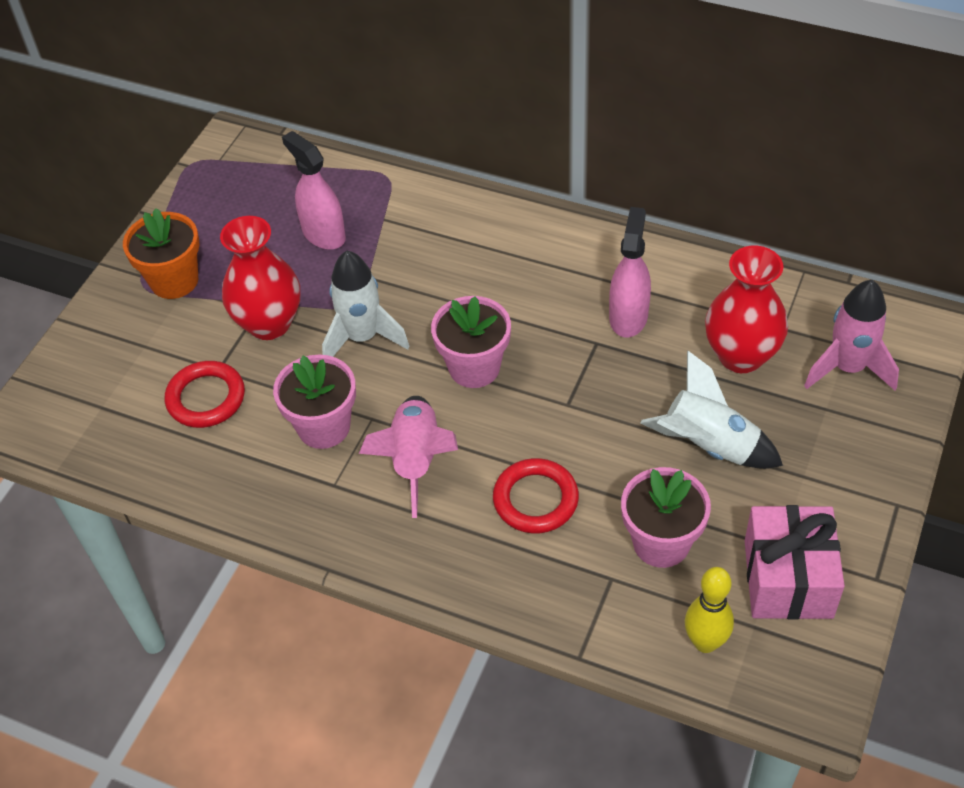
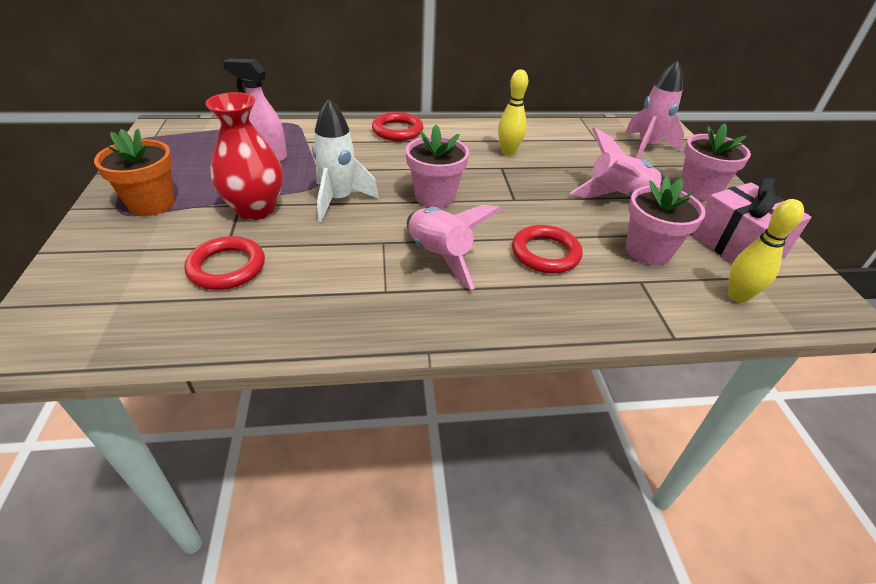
camera: 35 degrees left, 10 degrees down
pink flower pot [273,355,356,449] -> pink flower pot moved to [681,123,751,201]
pink spray bottle [609,207,651,337] -> yellow bowling pin [498,69,528,156]
white rocket [640,351,783,469] -> pink rocket [570,127,665,198]
red vase [705,246,788,373] -> none
none -> red ring [372,112,424,141]

